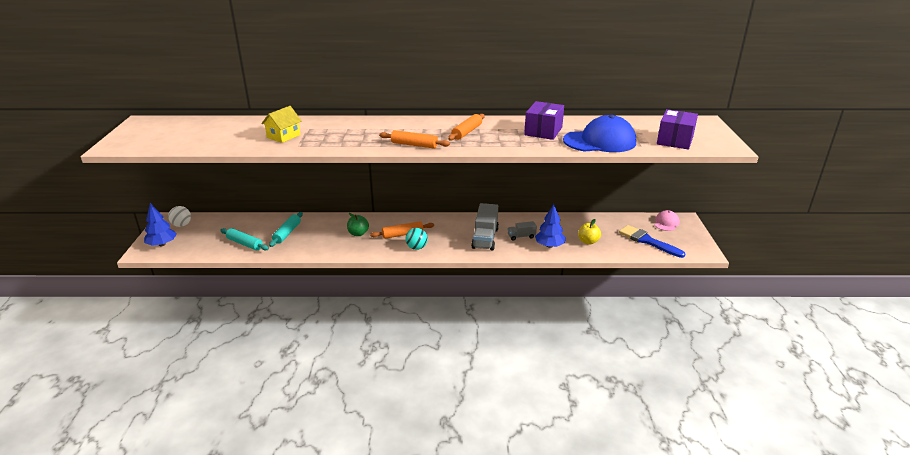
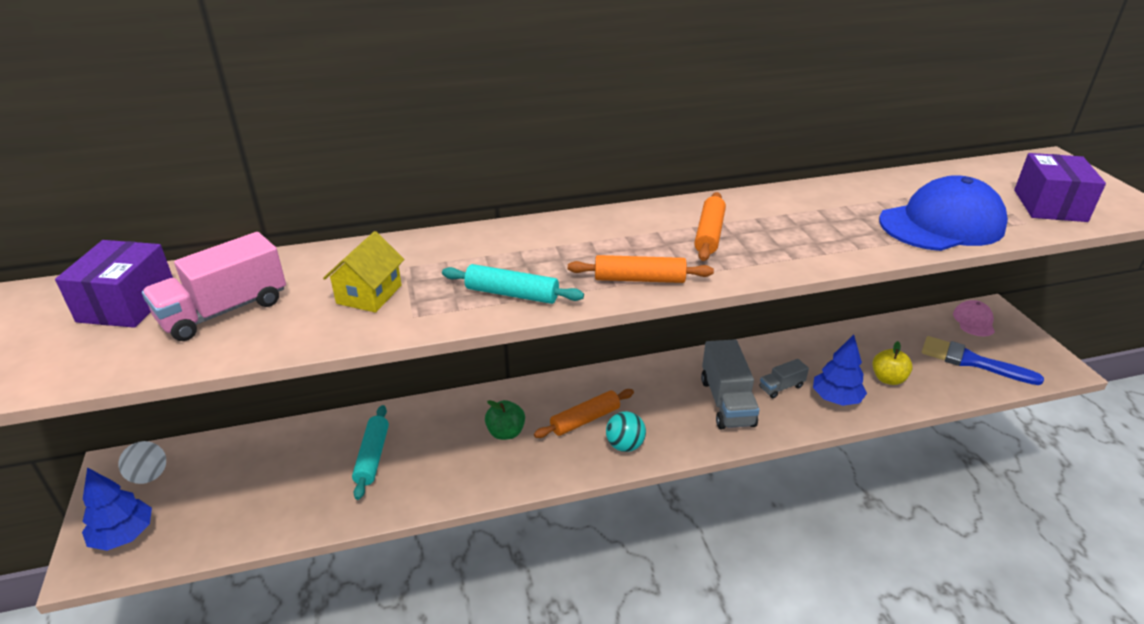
camera: 15 degrees left, 5 degrees up
turquoise rolling pin [220,228,269,251] -> turquoise rolling pin moved to [442,264,584,304]
purple box [524,101,564,140] -> purple box moved to [55,240,173,328]
none -> pink truck [142,232,286,341]

